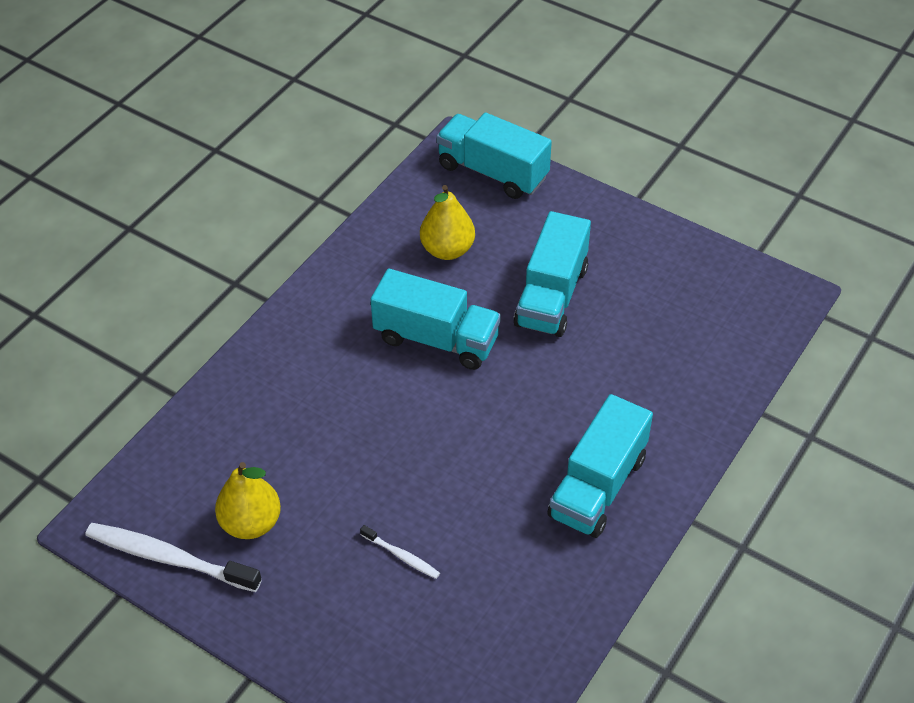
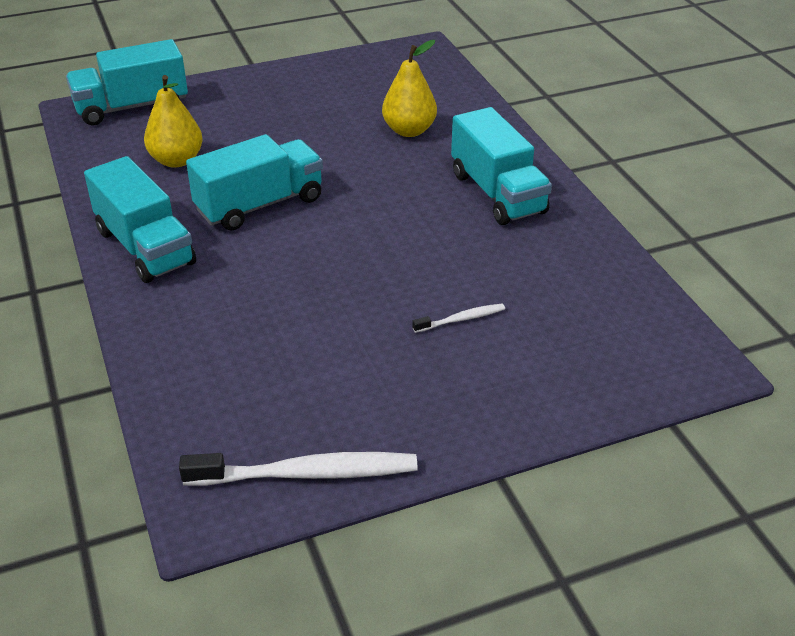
camera: 55 degrees left, 10 degrees down
white toothbrush [85,523,262,592] -> white toothbrush turned 150 degrees counterclockwise [179,452,418,486]
yellow pear [215,462,281,539] -> yellow pear moved to [382,40,437,137]
turquoise truck [514,211,591,337] -> turquoise truck moved to [84,156,196,283]

